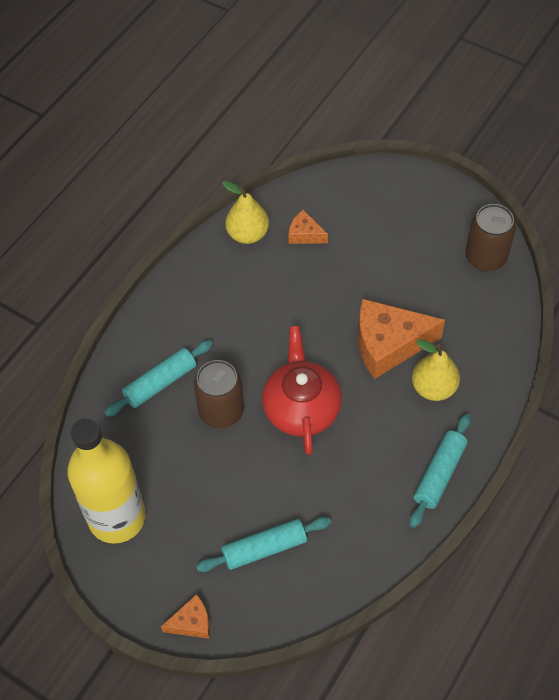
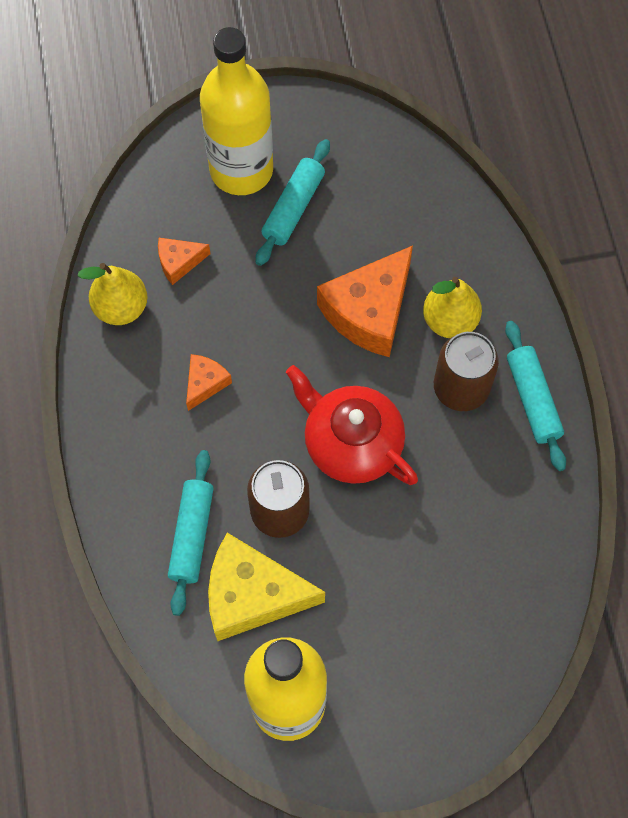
camera: 45 degrees left, 10 degrees up
orange cheese [161,594,210,639] -> orange cheese moved to [186,354,232,411]
turquoise rolling pin [196,517,331,572] -> turquoise rolling pin moved to [256,139,330,266]
brown can [465,204,516,271] -> brown can moved to [434,332,499,411]
none -> yellow bottle [200,27,273,195]
none -> yellow cheese [208,533,325,641]

